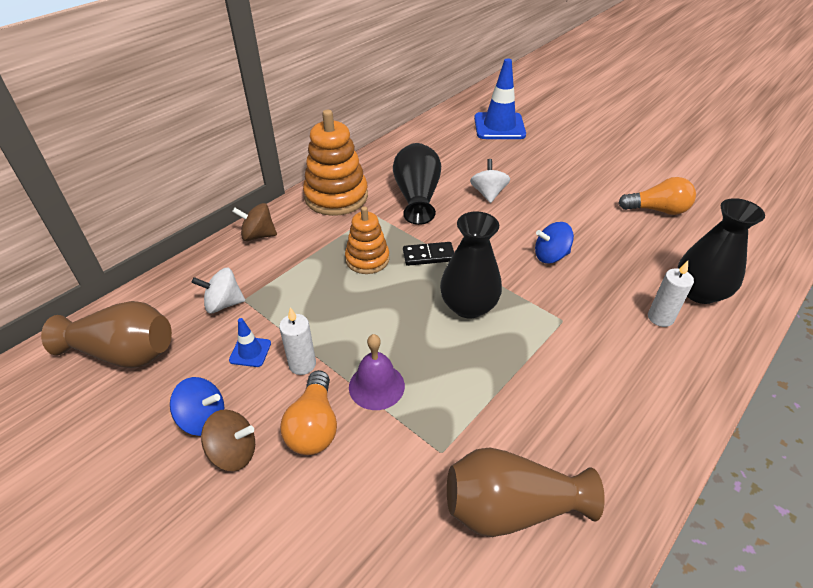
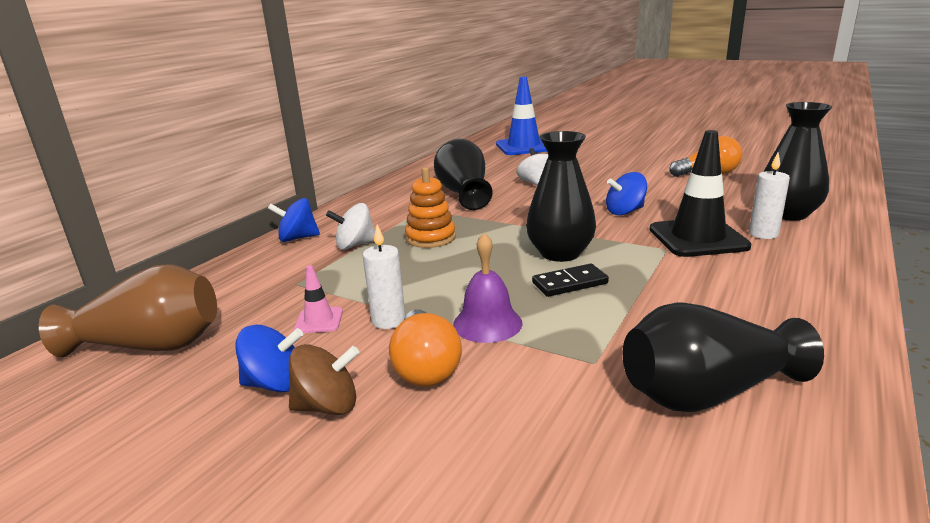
camera: 10 degrees left, 20 degrees down
white spinning top [192,268,245,313] -> white spinning top moved to [326,203,375,250]
blue traffic cone [229,318,271,367] -> pink traffic cone [294,265,343,333]
brown spinning top [232,203,277,241] -> blue spinning top [268,198,320,242]
orange stacking toy [303,110,368,216] -> none
black domino [403,242,454,266] -> black domino moved to [532,264,609,297]
brown vase [447,447,605,537] -> black vase [623,302,824,412]
none -> black traffic cone [650,130,752,257]

